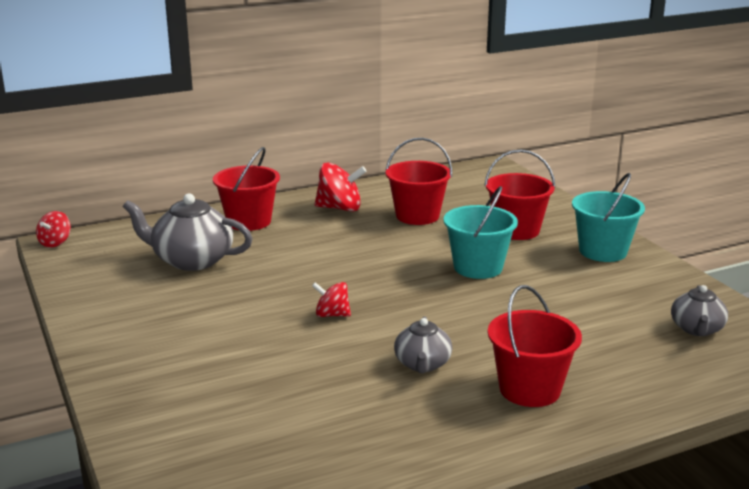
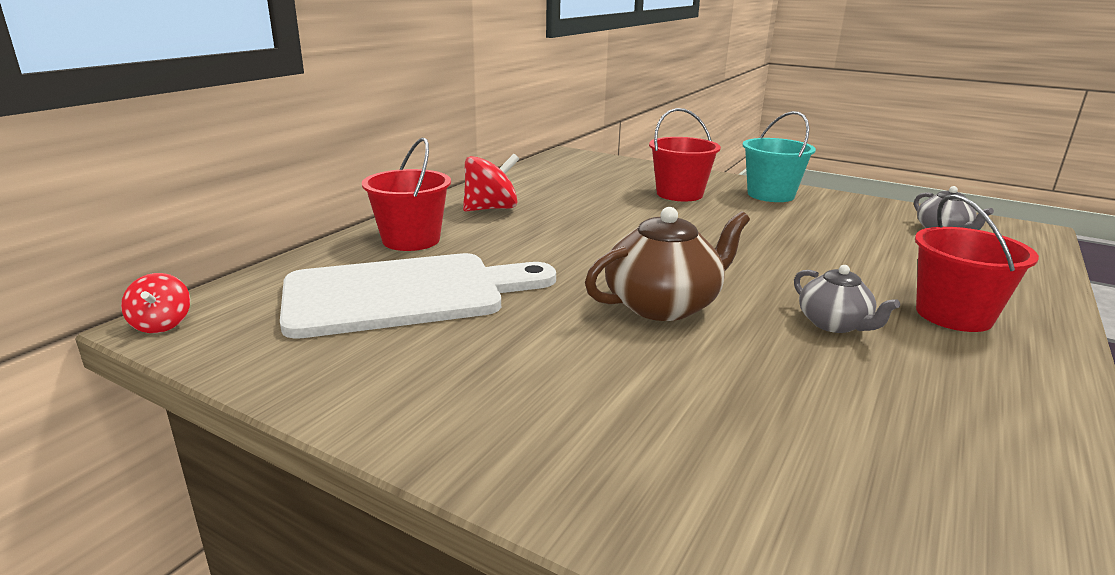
camera: 35 degrees left, 0 degrees up
grey teapot [123,193,253,271] -> white cutting board [280,253,556,339]
red spinning top [312,282,351,317] -> brown teapot [585,207,750,321]
red bucket [385,138,452,225] -> none
turquoise bucket [443,186,518,279] -> none

